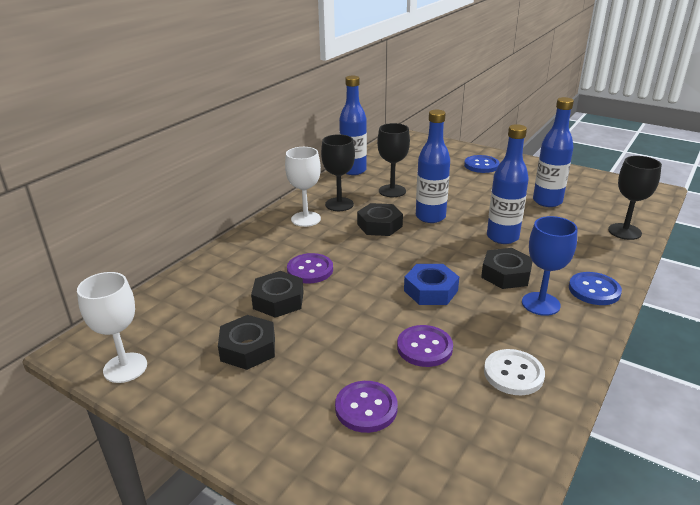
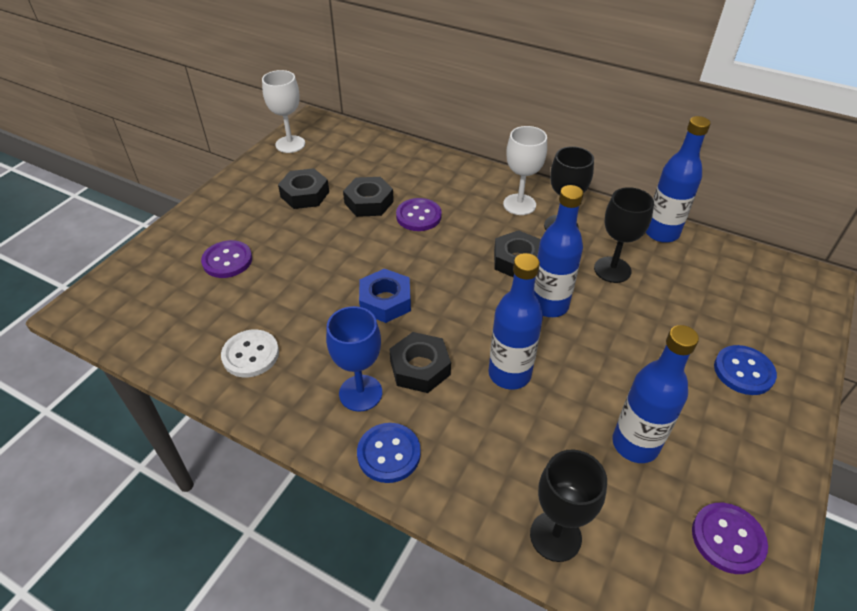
camera: 85 degrees right, 15 degrees up
purple button [397,325,453,367] -> purple button moved to [692,503,768,574]

